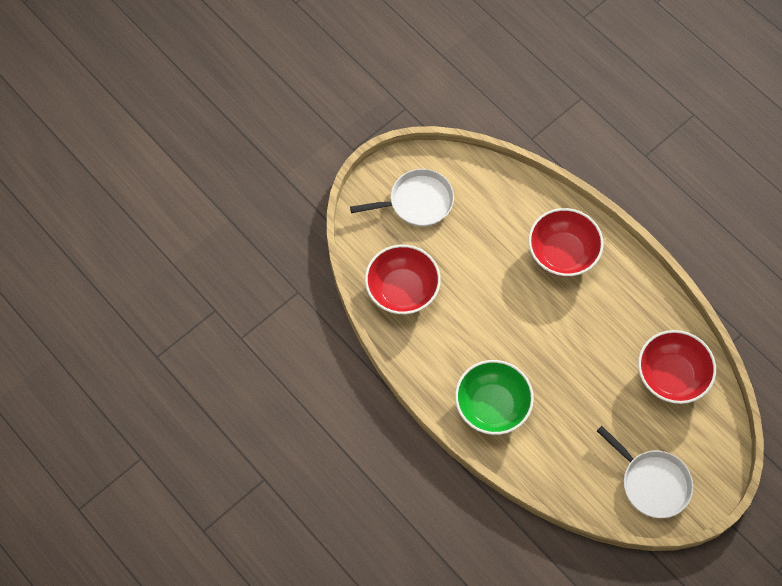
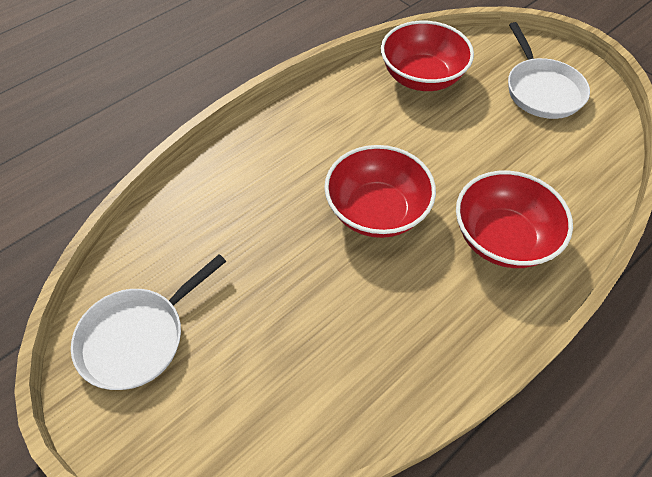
camera: 90 degrees right, 10 degrees down
green bowl [455,360,534,435] -> none
red bowl [638,330,716,404] -> red bowl moved to [324,145,436,238]

